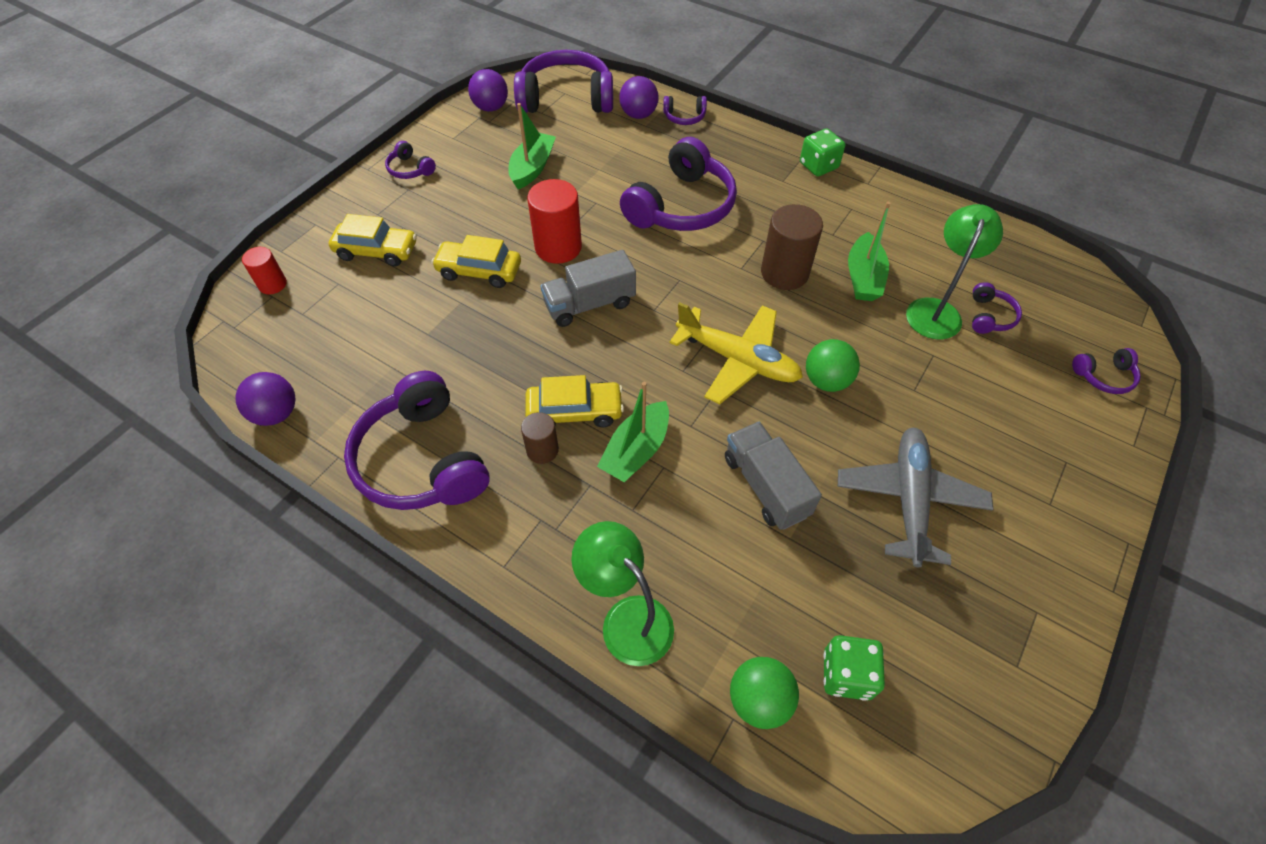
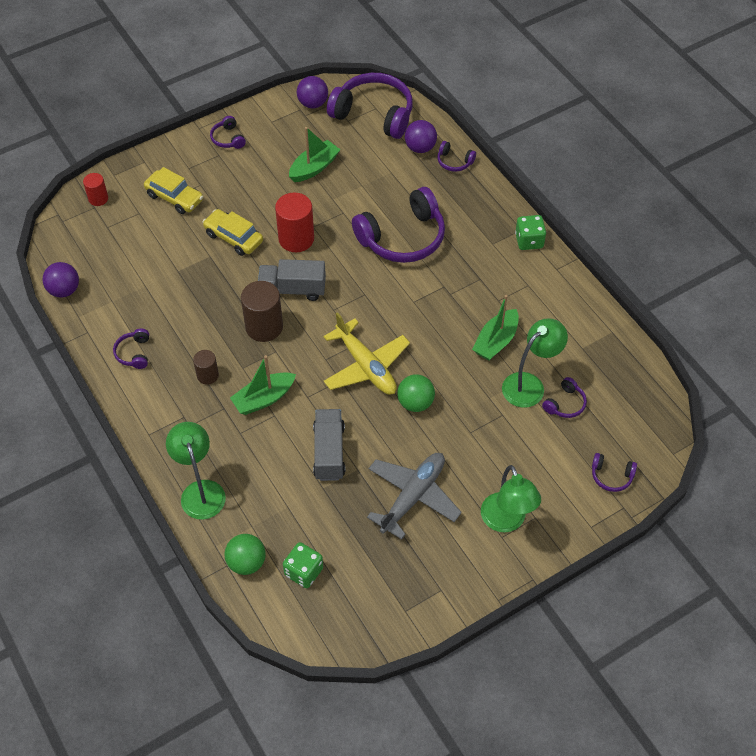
camera: 25 degrees right, 0 degrees up
purple headphones [344,371,490,510] -> purple headphones [113,328,149,369], size x0.44
yellow car [525,375,624,427] -> none
brown cylinder [761,204,823,290] -> brown cylinder moved to [241,281,283,342]
none -> green lamp [481,465,541,532]

